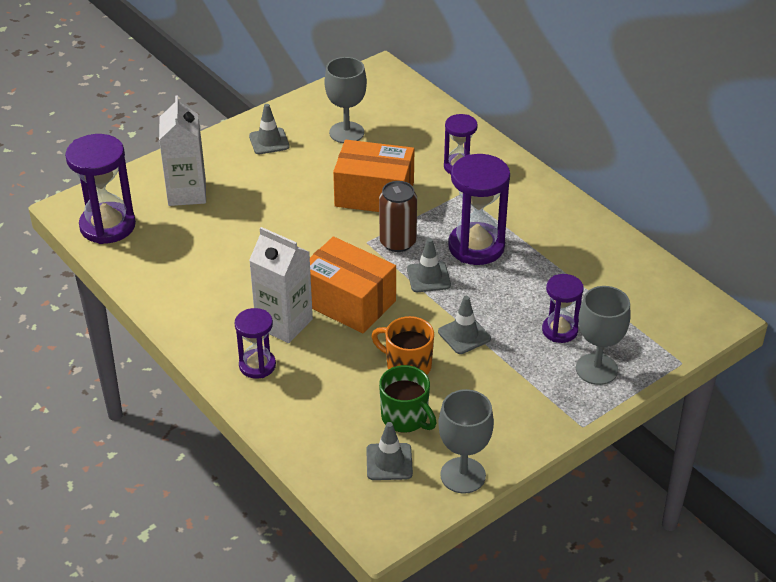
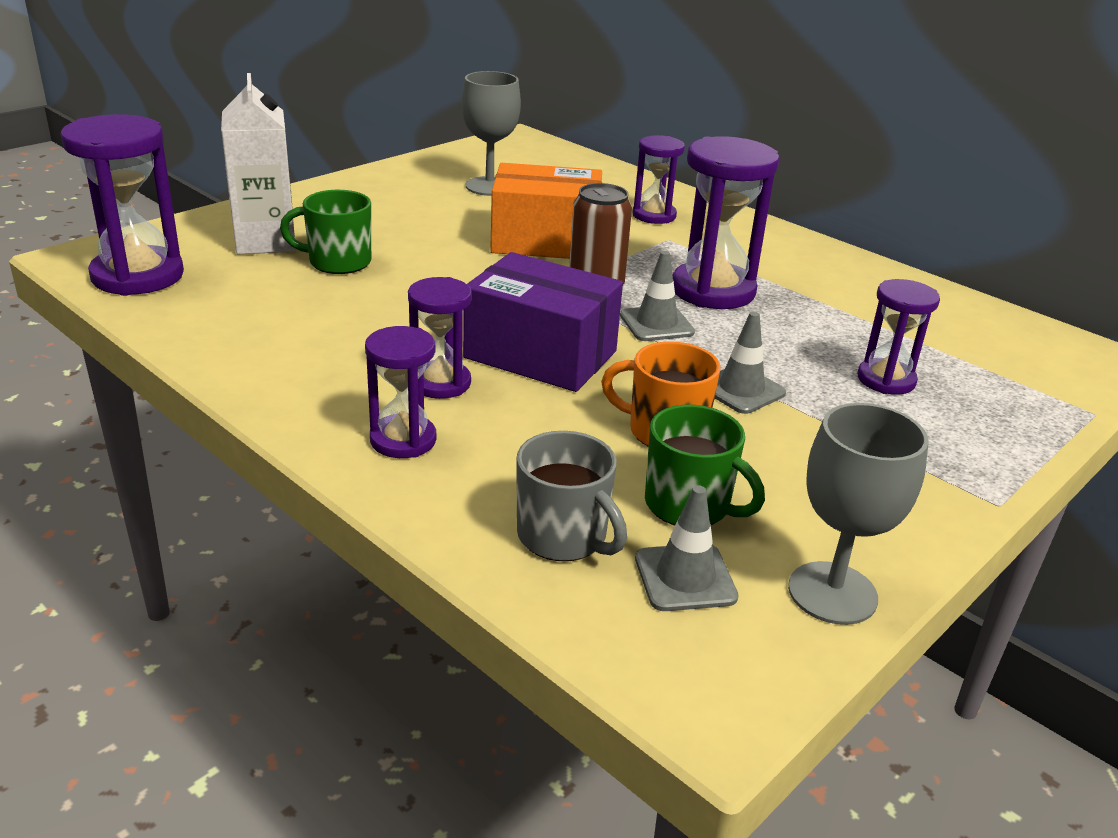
camera: 10 degrees left, 10 degrees down
grey traffic cone [249,104,290,154] -> none
white carton [249,227,313,343] -> purple hourglass [408,277,472,399]
orange box [310,237,396,333] -> purple box [463,252,623,392]
grey goblet [576,286,631,385] -> none
none -> green mug [280,190,371,274]
none -> grey mug [516,431,627,561]

